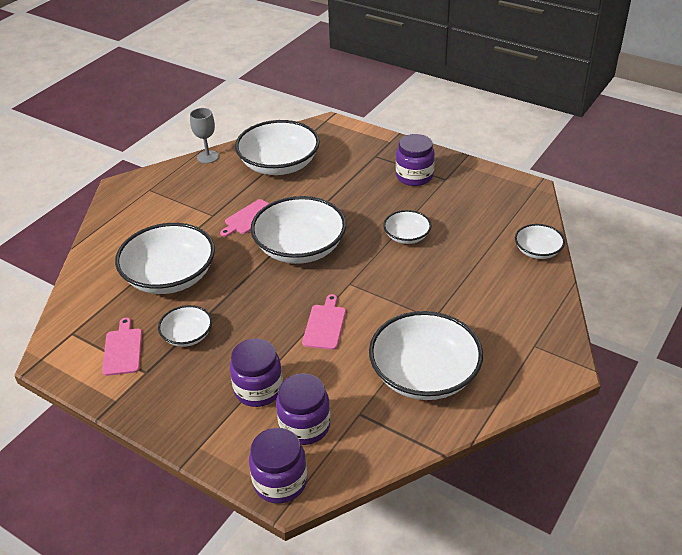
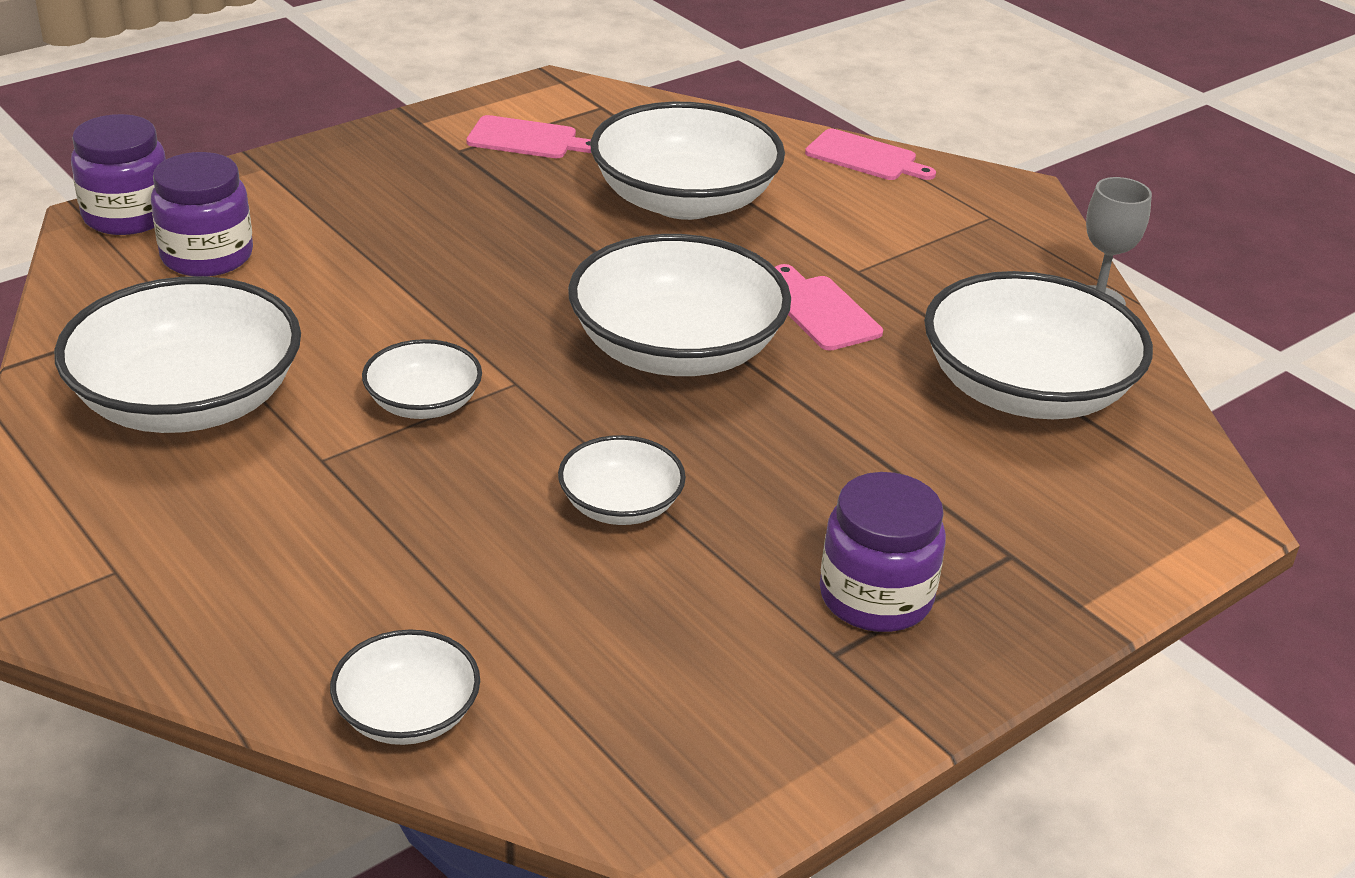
camera: 105 degrees right, 5 degrees down
white bowl [158,305,212,347] -> white bowl moved to [362,339,482,419]
purple jar [230,339,283,407] -> none
pink cutting board [302,294,346,350] -> pink cutting board moved to [805,129,936,180]

